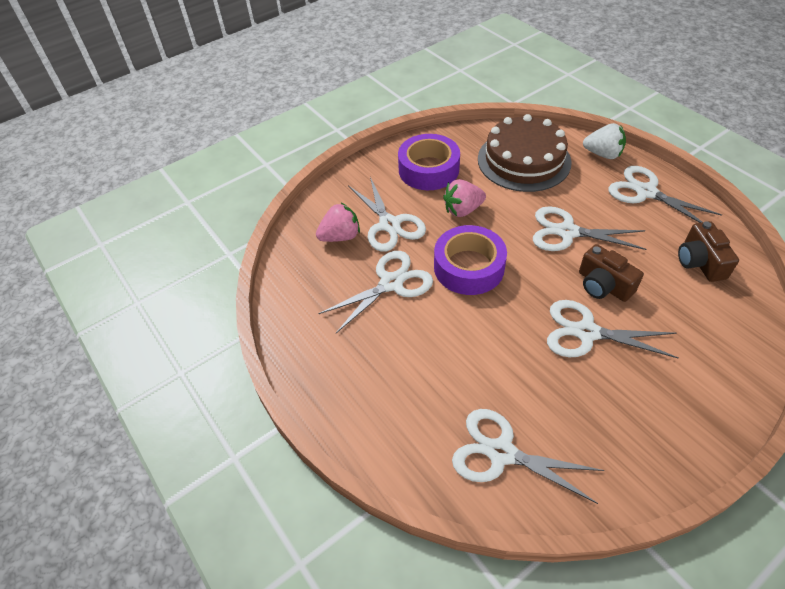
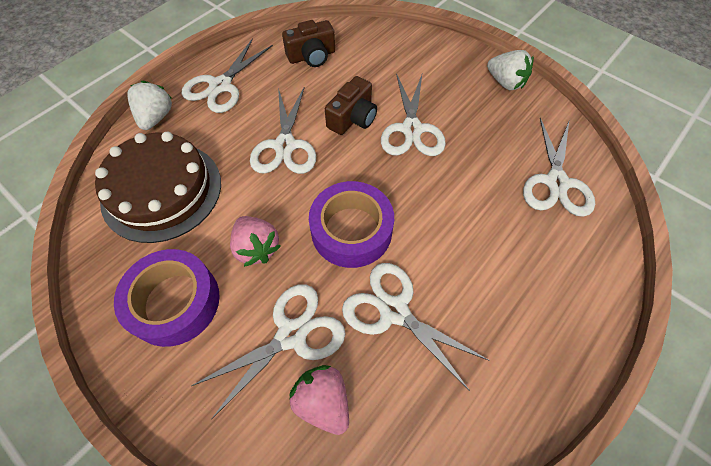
camera: 105 degrees left, 10 degrees up
none -> white strawberry [487,50,534,90]

